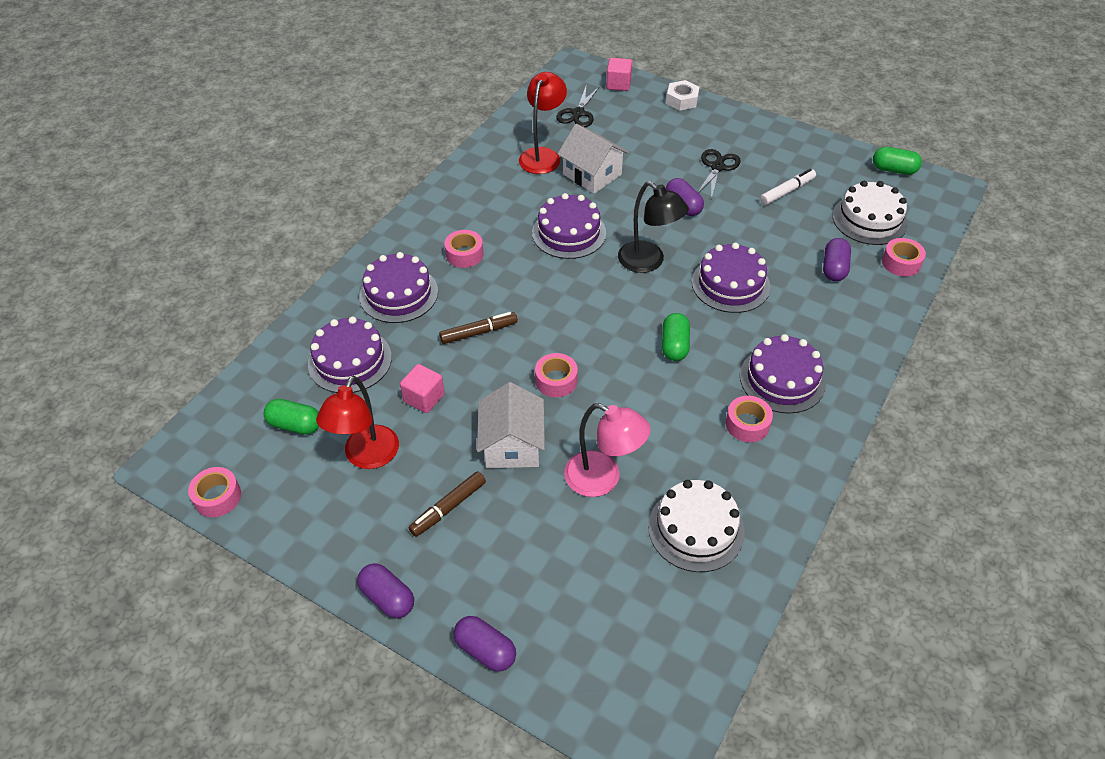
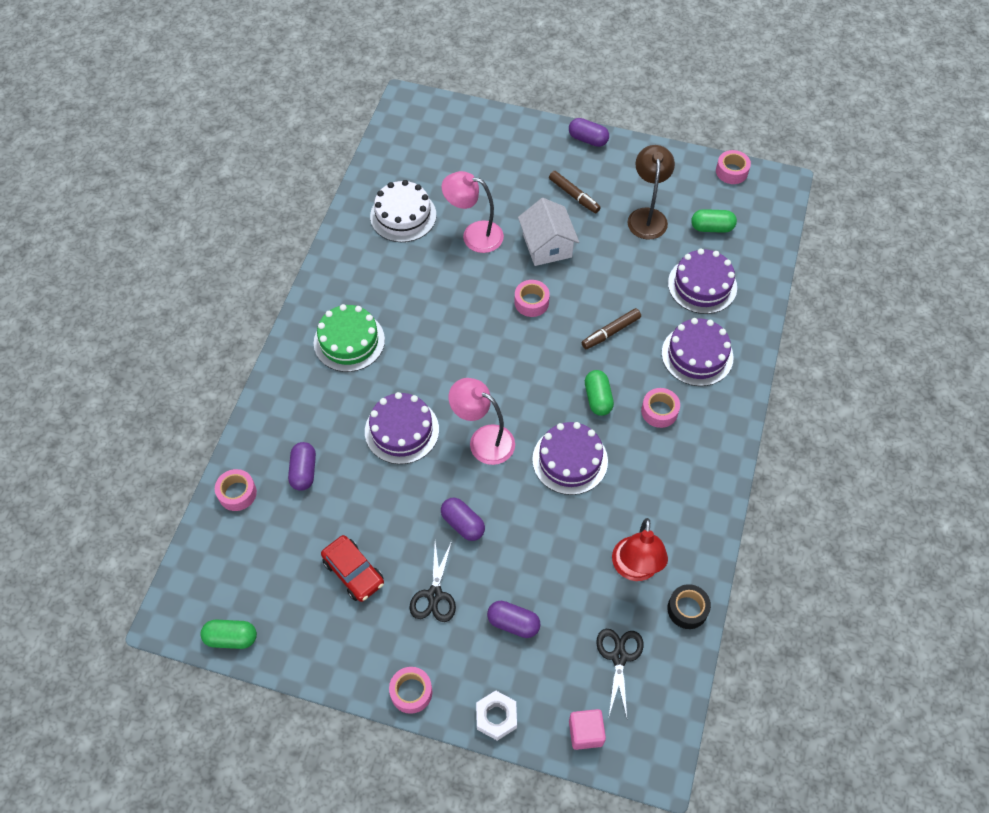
camera: 165 degrees right, 10 degrees up
red lamp [316,376,399,469] -> brown lamp [627,145,675,240]
pink cube [400,364,445,413] -> none
brown marker [409,471,486,537] -> brown marker turned 105 degrees clockwise [549,171,601,213]
purple capsule [453,616,516,671] -> purple capsule moved to [487,601,540,638]
white house [558,124,628,194] -> none
black lamp [618,181,689,273] -> pink lamp [449,378,515,465]
green capsule [662,313,690,361] -> green capsule moved to [585,370,614,416]
pink tape [726,396,773,442] -> pink tape moved to [389,667,432,714]
purple cake [740,334,826,413] -> green cake [314,304,385,372]
white marker [760,168,816,205] -> red car [321,535,384,602]
white cake [832,181,908,245] -> none
none -> black tape [667,584,711,629]

